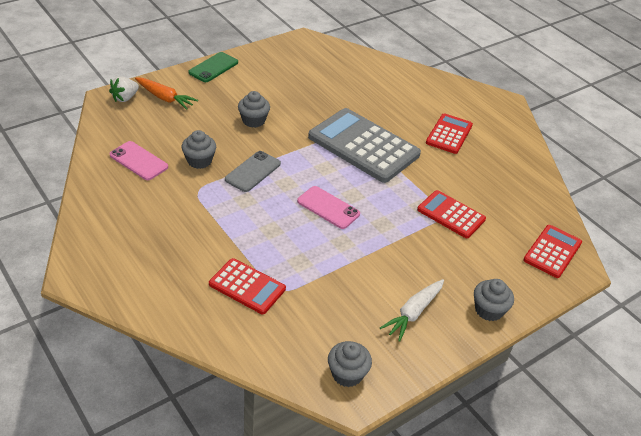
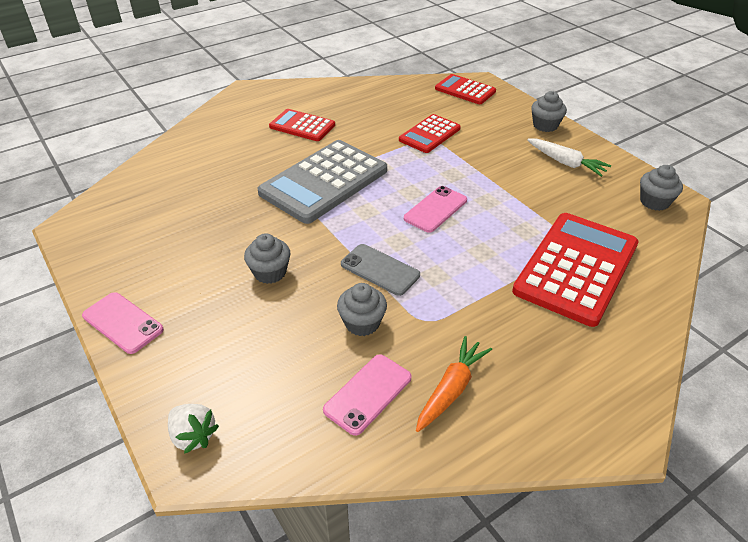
camera: 85 degrees left, 0 degrees up
orange carrot [135,78,198,110] -> orange carrot moved to [416,336,492,432]
green phone [188,52,238,82] -> pink phone [82,292,164,354]
red calculator [209,258,286,314] -> red calculator [512,213,639,327], size x1.81

